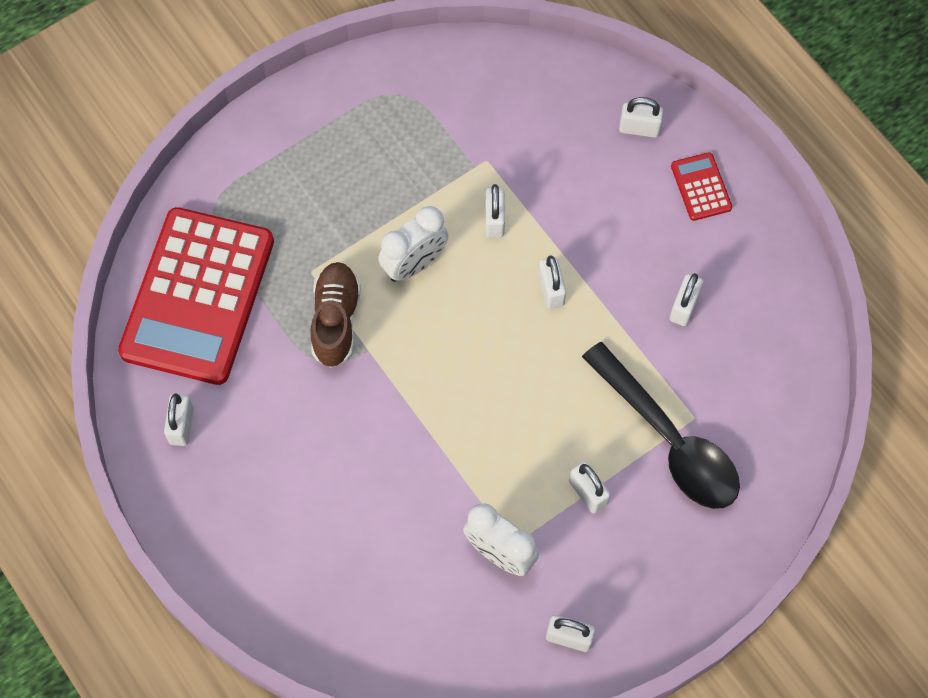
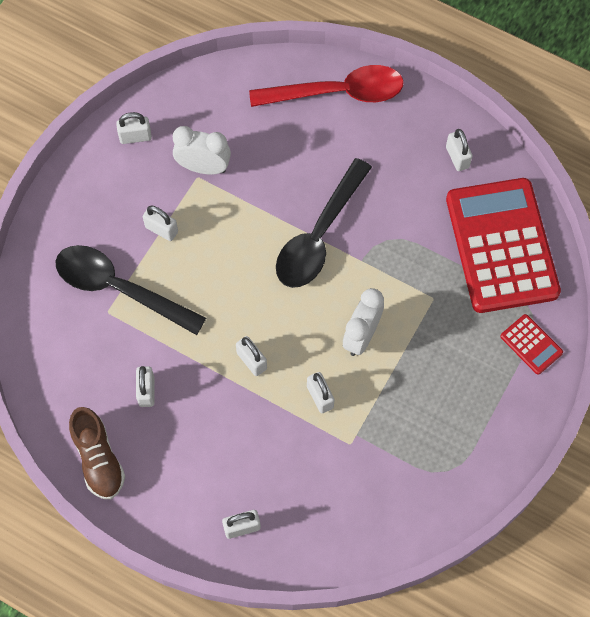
camera: 155 degrees right, 0 degrees up
brown shoe [311,262,361,368] -> brown shoe moved to [69,407,125,499]
red calculator [671,152,732,221] -> red calculator moved to [501,314,563,375]
none -> red spoon [249,65,404,107]
none -> black spoon [276,158,372,288]

